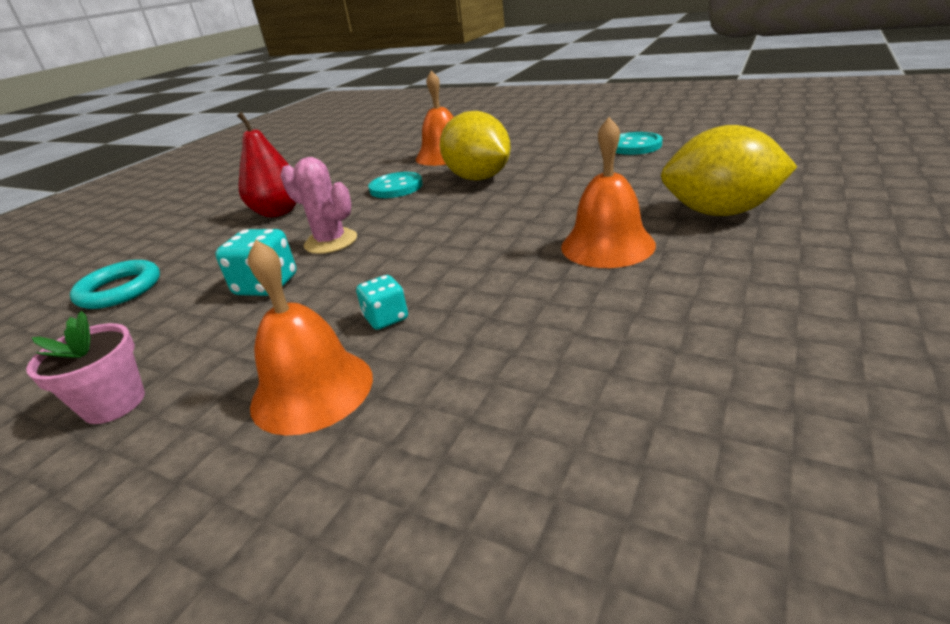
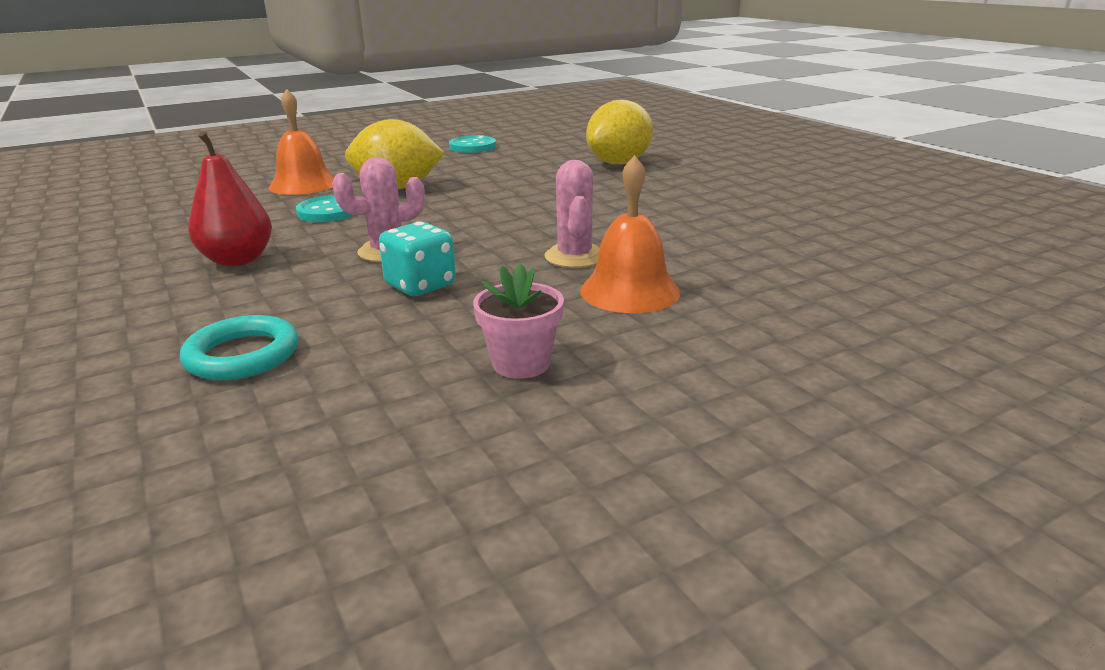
camera: 60 degrees left, 5 degrees down
turquoise dice [356,275,408,330] -> pink cactus [545,160,599,268]
orange bell [561,117,656,268] -> none

